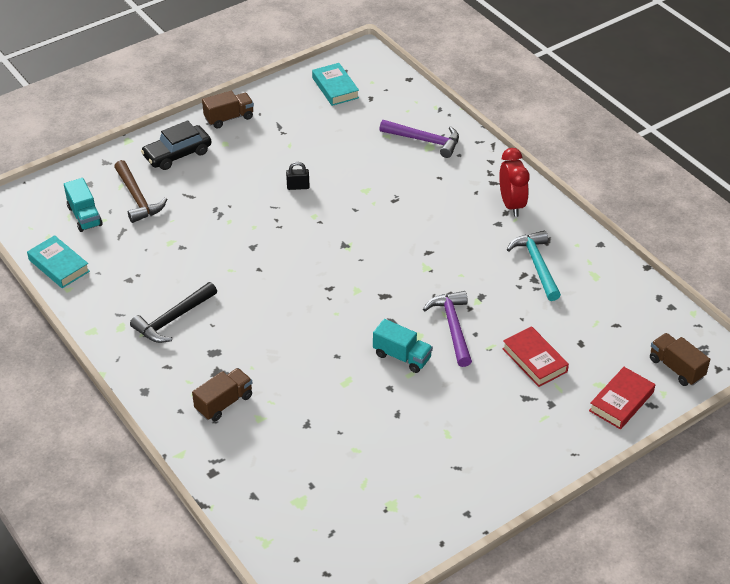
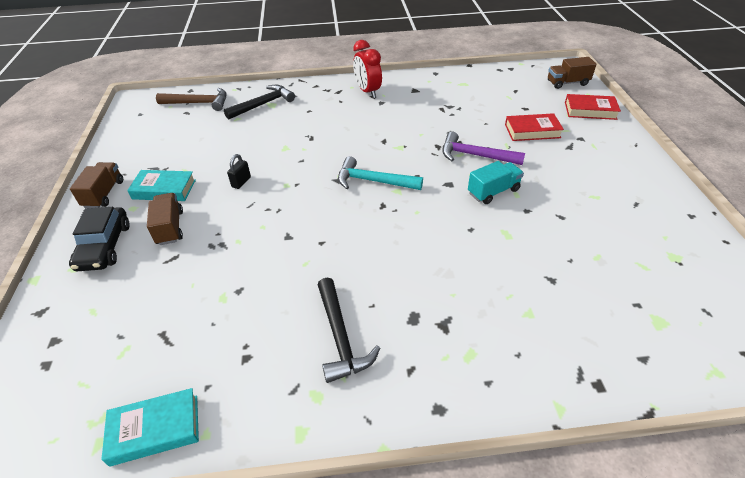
camera: 60 degrees left, 0 degrees up
turquoise truck [64,178,103,232] -> none
brown hammer [114,160,167,223] -> brown hammer moved to [156,88,227,111]
brown truck [192,368,252,421] -> brown truck moved to [147,193,183,245]
turquoise book [312,63,359,106] -> turquoise book moved to [127,170,196,201]
purple hammer [379,120,459,158] -> black hammer [224,85,295,120]
red clock [499,148,530,217] -> red clock turned 135 degrees counterclockwise [353,40,382,98]
turquoise hammer [507,231,561,301] -> turquoise hammer moved to [338,156,423,190]
red book [589,367,655,430] -> red book turned 60 degrees counterclockwise [565,94,621,120]

